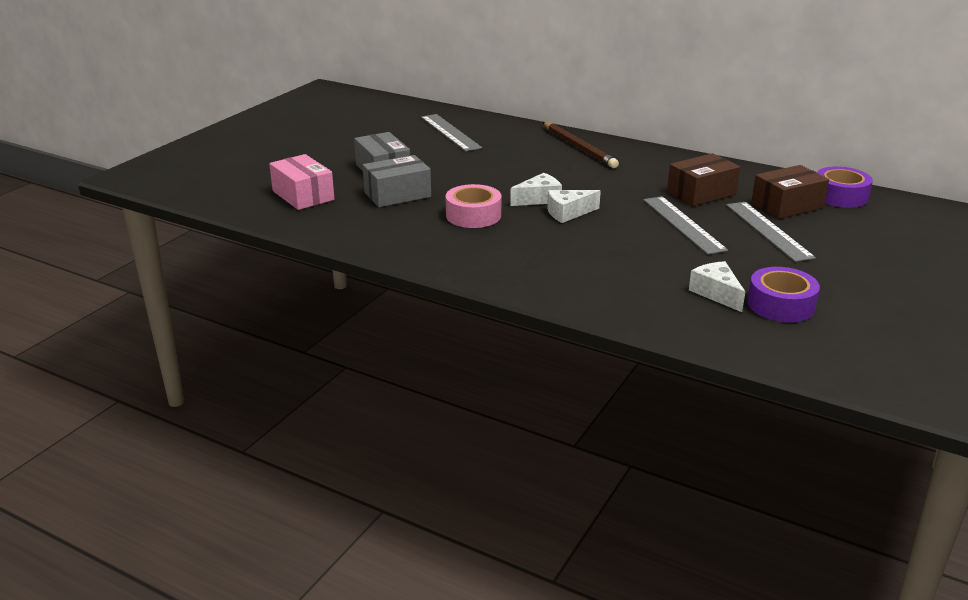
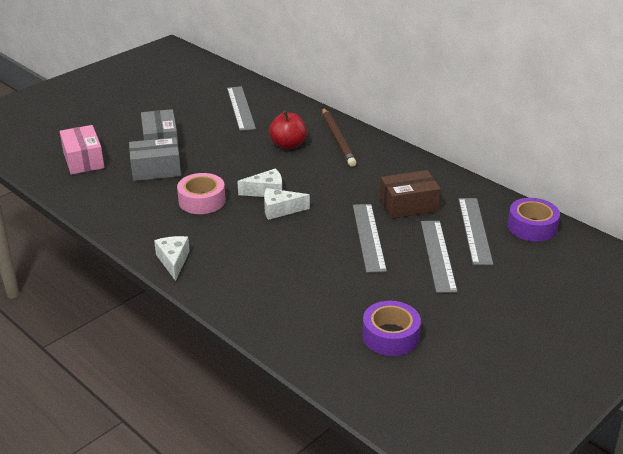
camera: 15 degrees right, 5 degrees up
white cheese [689,261,745,312] -> white cheese moved to [154,236,190,281]
brown box [751,165,829,219] -> grey ruler [459,198,493,265]
none -> red apple [269,111,307,150]

